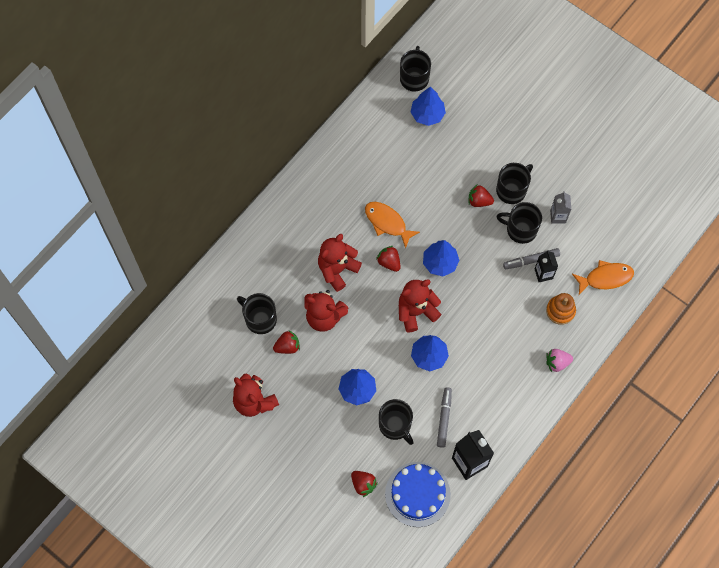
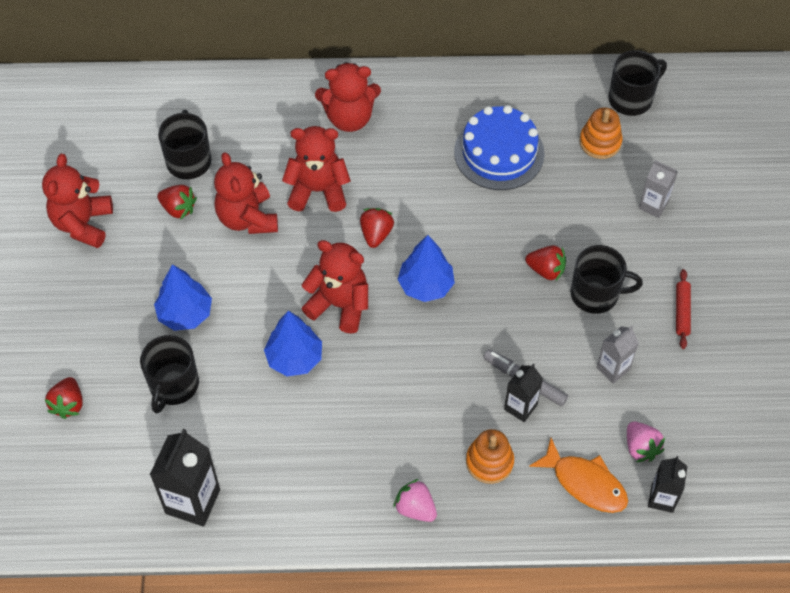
camera: 50 degrees right, 10 degrees down
orange fish [365,202,420,249] -> none
blue cake [385,462,451,527] -> blue cake moved to [454,105,545,190]
blue tree [411,86,446,126] -> orange stacking toy [579,108,623,159]
grey marker [437,387,452,448] -> none
red strawberry [468,185,494,207] -> red strawberry turned 135 degrees clockwise [525,245,566,281]
black mug [496,202,542,244] -> none
none -> red teddy bear [315,62,381,132]
none -> pink strawberry [627,422,665,462]
none -> grey carton [639,160,678,218]
none -> black carton [648,456,688,513]
none -> red rolling pin [676,269,691,349]

